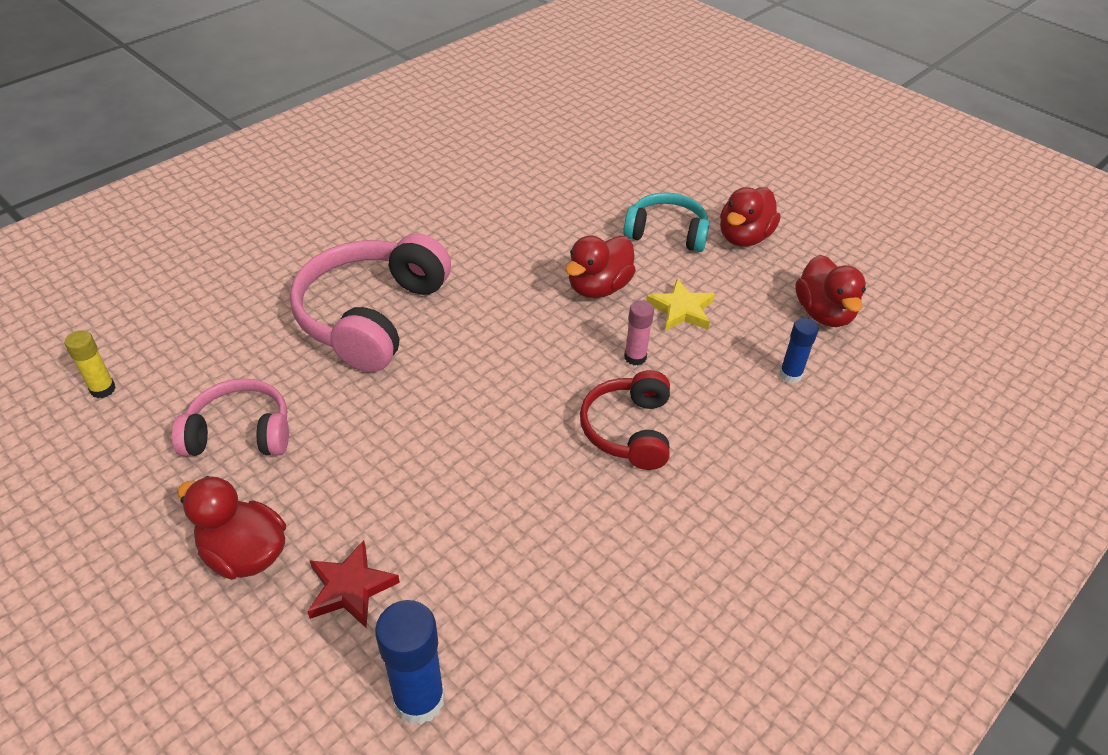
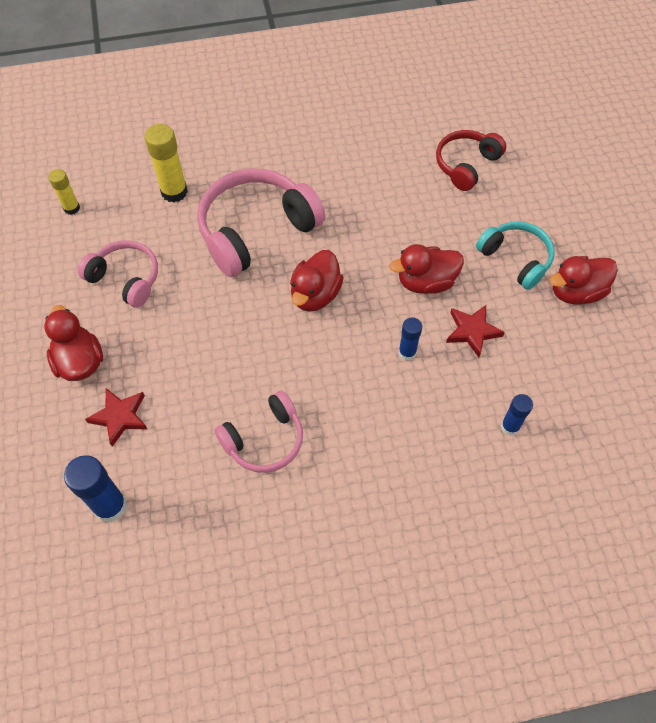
camera: 35 degrees right, 15 degrees up
red headphones [580,370,670,470] -> red headphones moved to [436,130,506,191]
pink glue stick [624,300,654,365] -> blue glue stick [399,317,422,361]
yellow star [646,279,715,331] -> red star [446,305,505,357]
red duck [795,255,866,327] -> red duck moved to [290,250,344,312]
none -> yellow glue stick [144,124,188,203]
none -> pink headphones [215,390,303,473]

